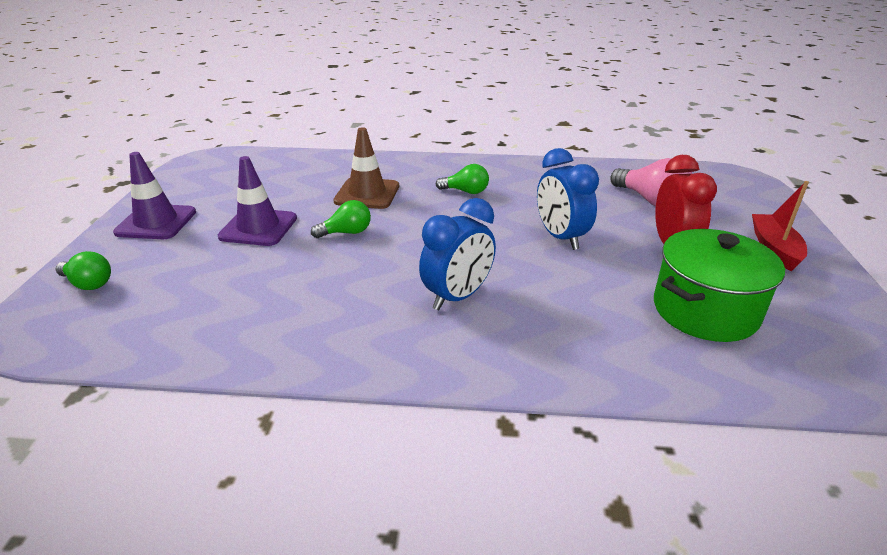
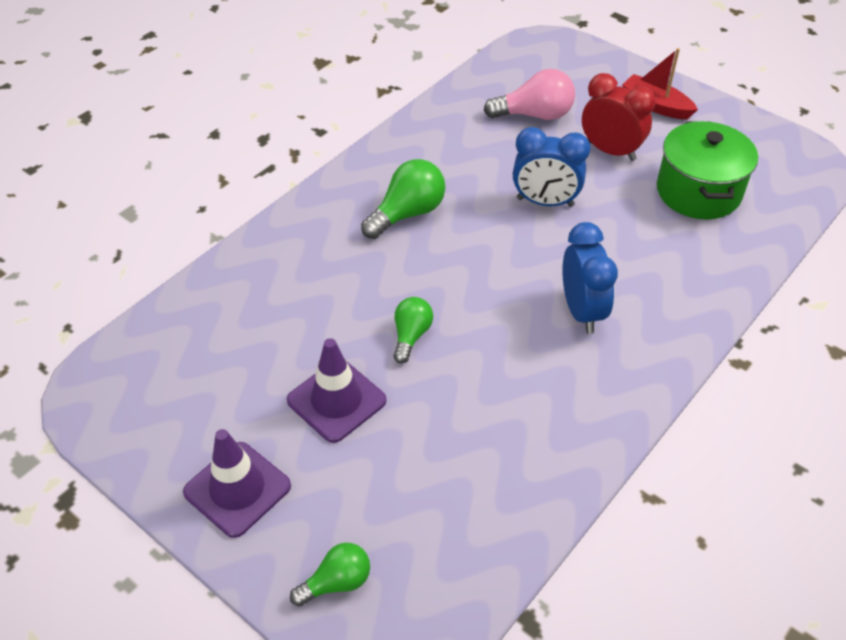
camera: 55 degrees left, 15 degrees up
brown traffic cone [333,127,399,209] -> none
green light bulb [436,164,489,194] -> green light bulb [361,159,446,239], size x1.58

